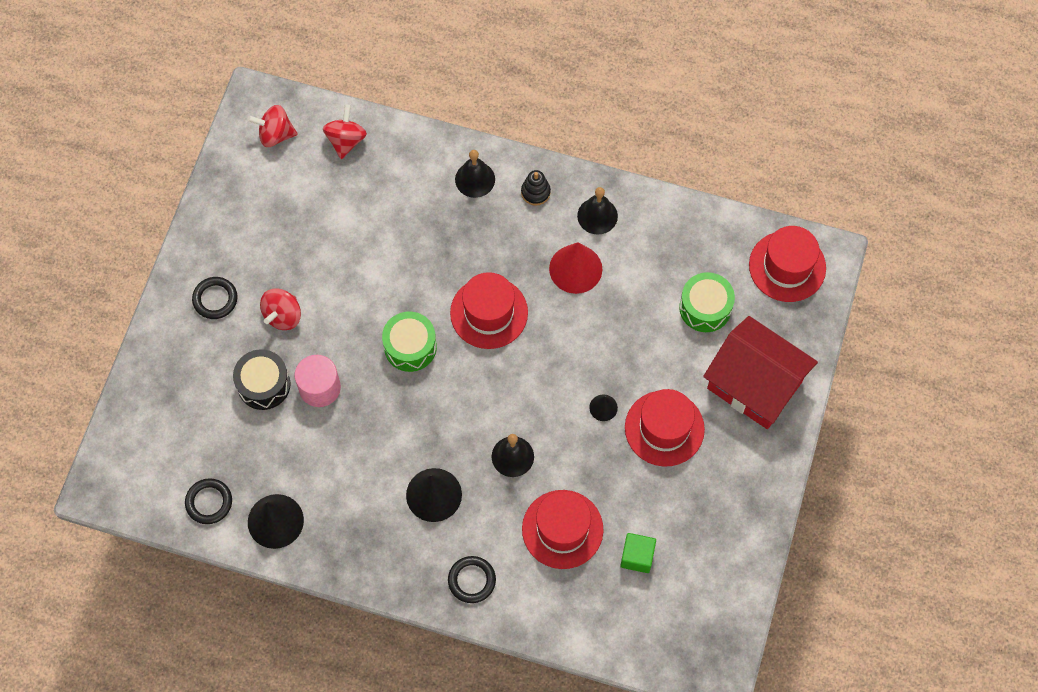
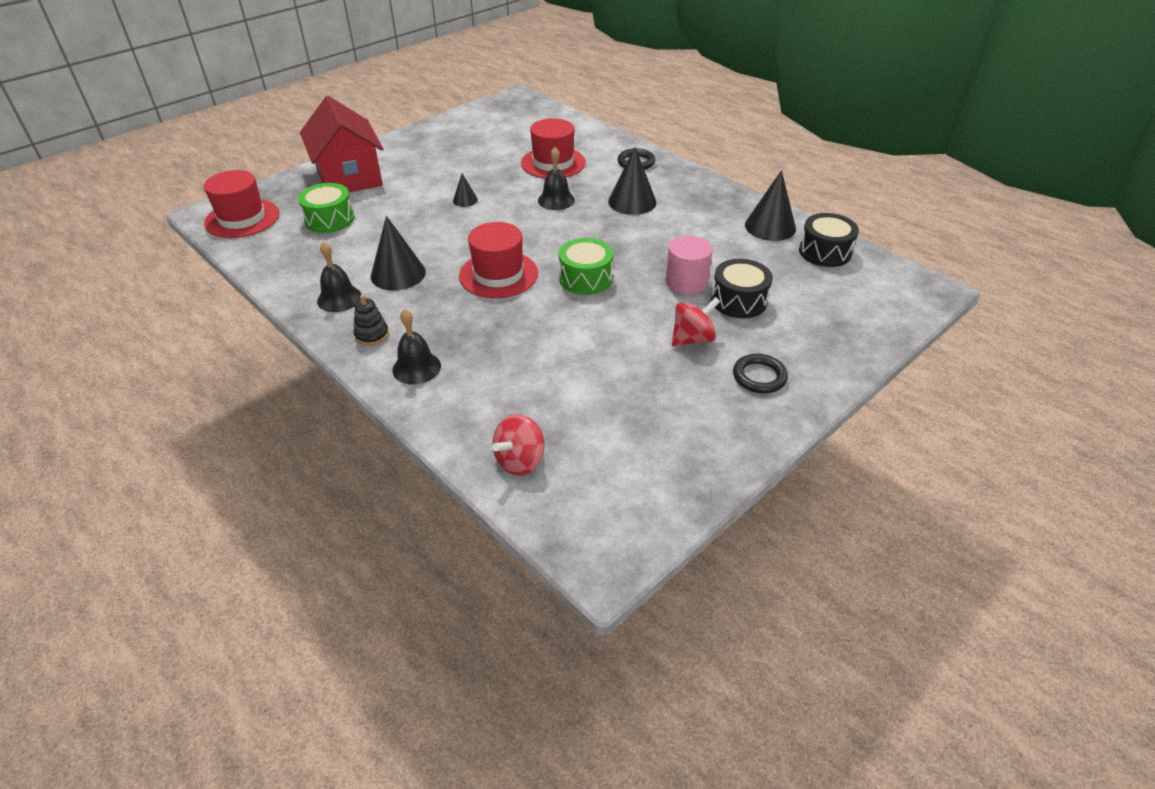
camera: 150 degrees left, 25 degrees down
black ring [185,478,232,524] -> black drum [799,213,859,267]
red spinning top [248,105,298,147] -> none
red cone [549,242,602,294] -> black cone [371,216,426,290]
green cube [620,533,656,573] -> none
red hat [625,389,705,467] -> none

